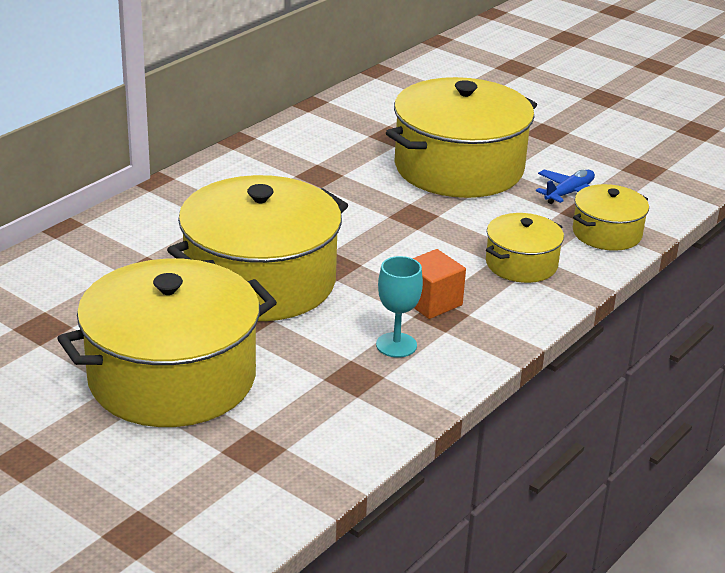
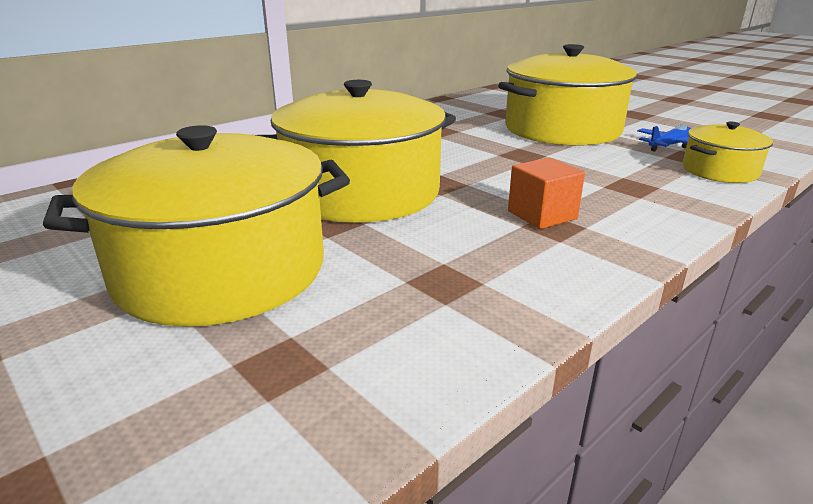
camera: 10 degrees right, 5 degrees down
turquoise goblet [376,256,423,358] -> none
yellow pot [486,213,564,283] -> none

